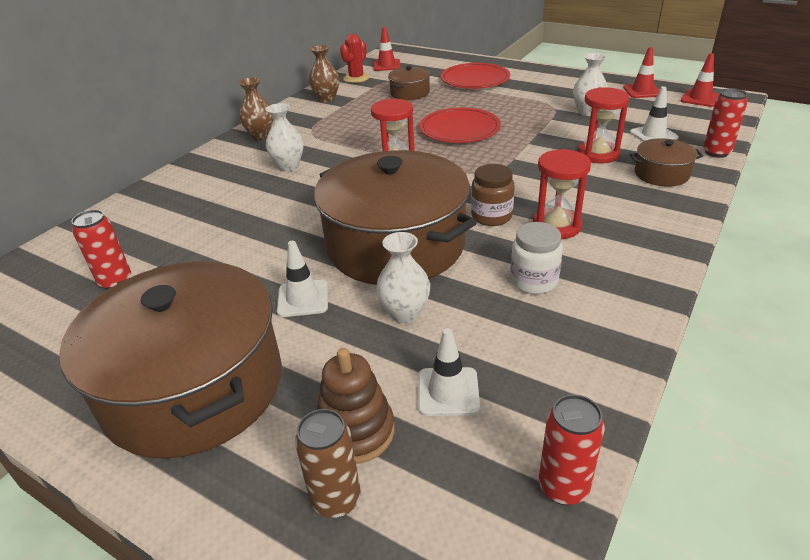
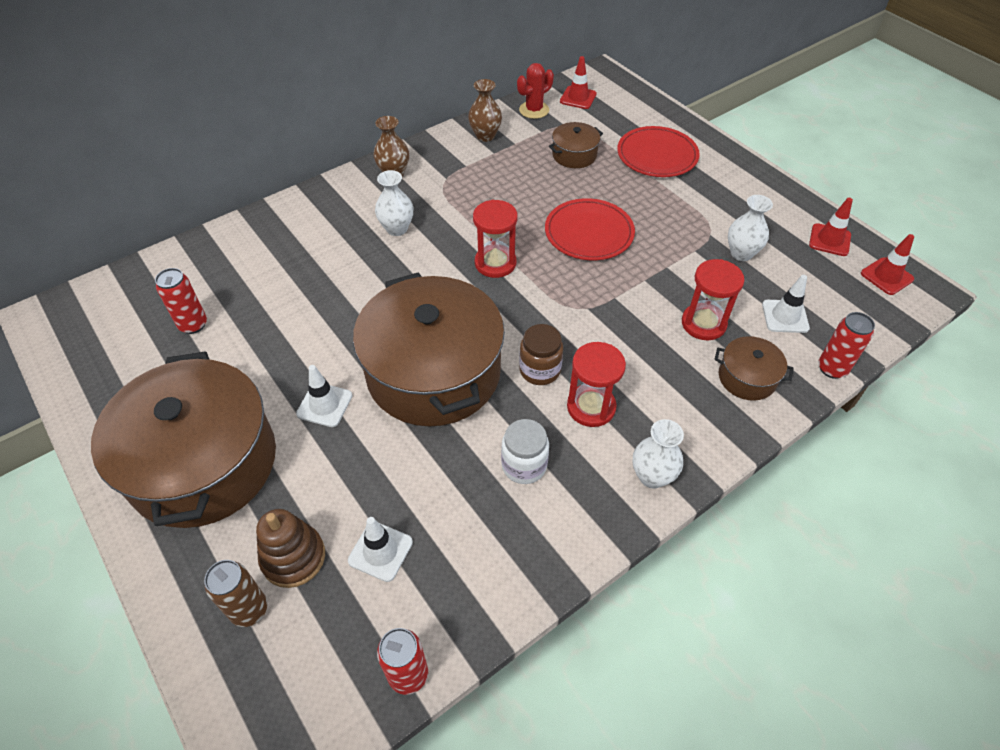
camera: 20 degrees right, 15 degrees up
white vase [376,232,430,324] -> white vase moved to [633,419,684,489]

